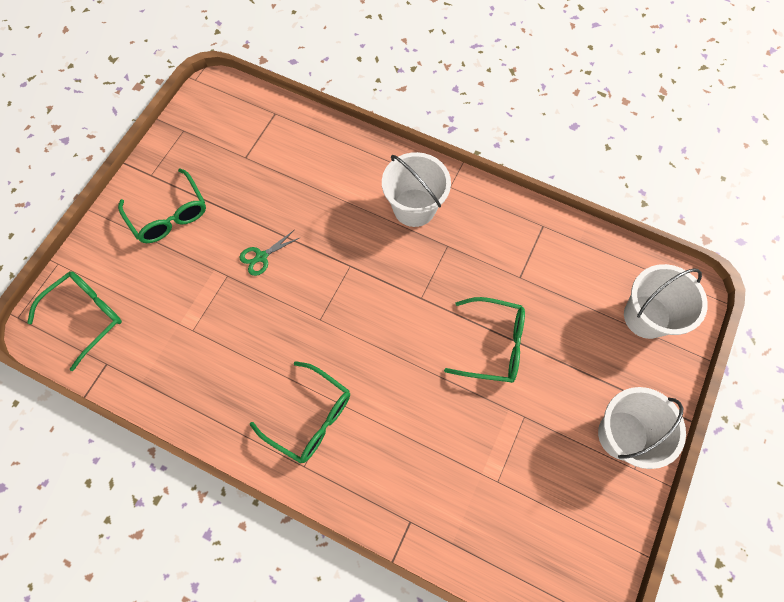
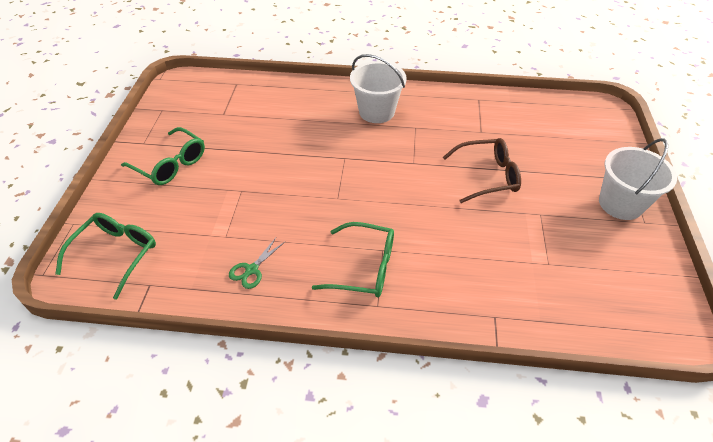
camera: 20 degrees left, 20 degrees down
green scissors [239,230,301,276] -> green scissors moved to [229,238,285,289]
green glasses [444,297,525,383] -> brown glasses [443,138,521,203]
white bucket [624,264,708,339] -> none

